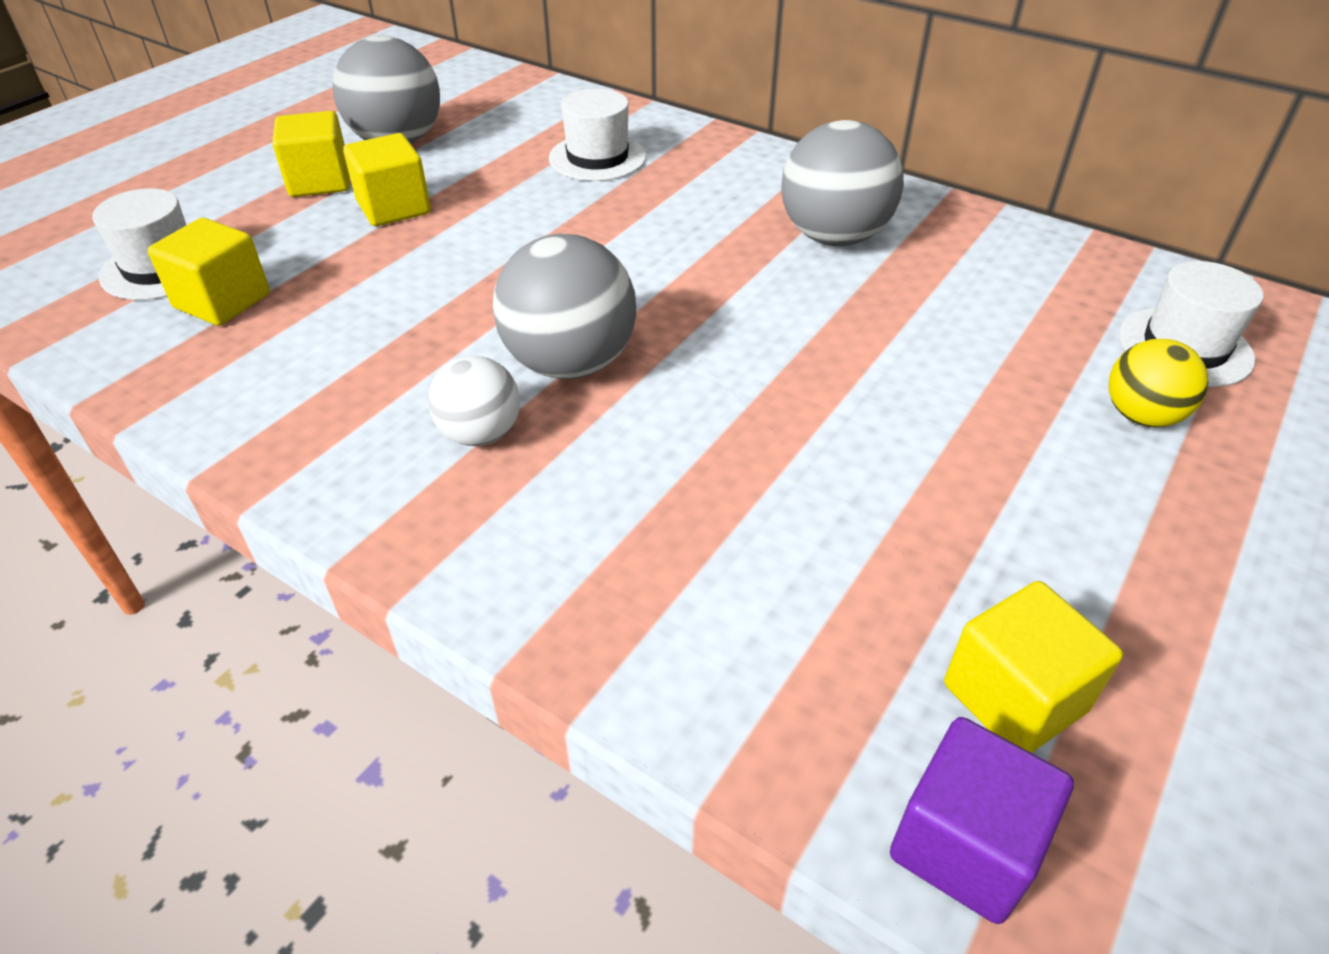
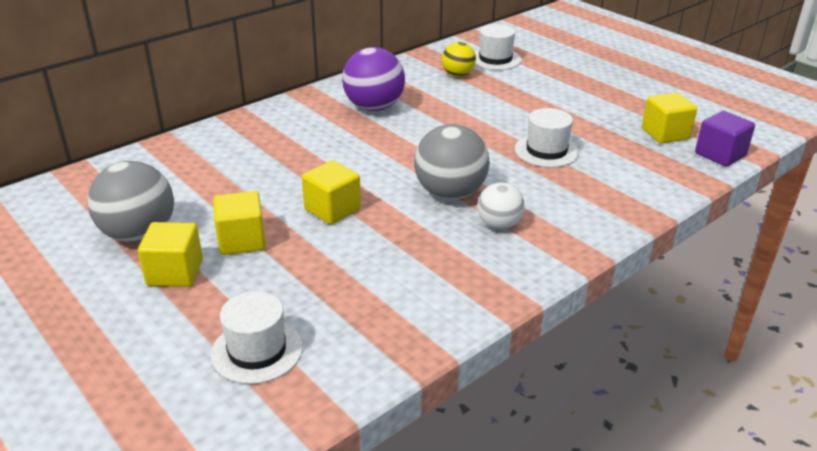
camera: 75 degrees left, 10 degrees down
yellow cube [148,218,270,326] -> yellow cube moved to [302,160,361,225]
white hat [549,89,646,181] -> white hat moved to [515,108,580,167]
grey ball [781,120,904,246] -> purple ball [342,47,405,111]
yellow ball [1109,339,1208,427] -> yellow ball moved to [442,42,476,77]

